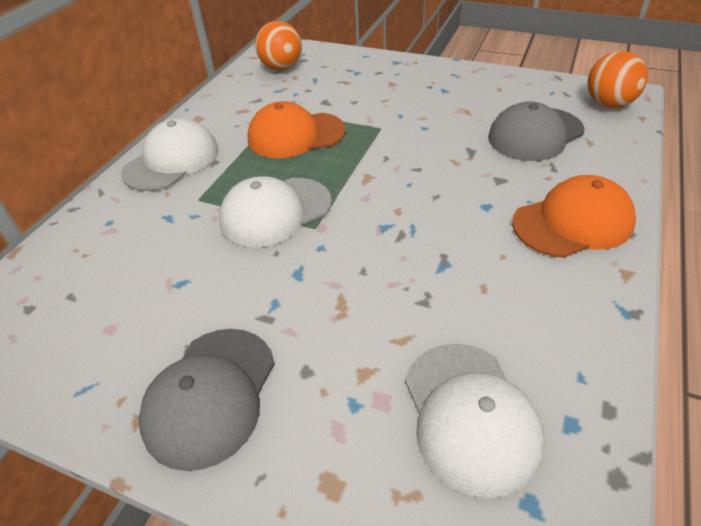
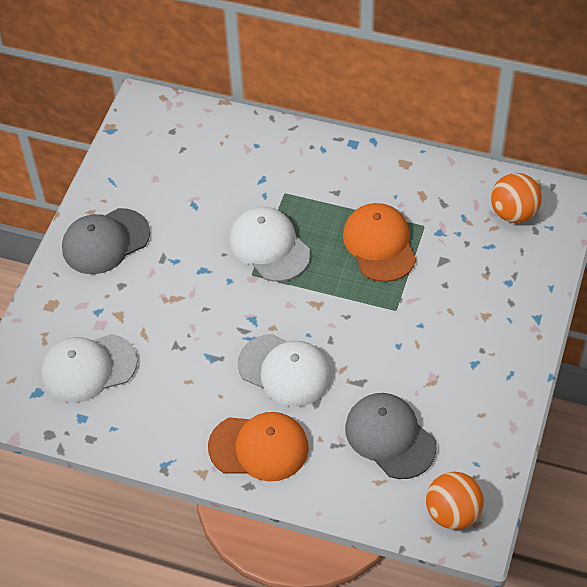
camera: 85 degrees right, 10 degrees up
white cap [121,118,219,191] -> white cap moved to [238,334,331,407]
grey cap [139,329,275,471] -> grey cap turned 45 degrees counterclockwise [62,208,150,274]
orange cap [512,175,636,258] -> orange cap turned 60 degrees counterclockwise [208,412,309,482]

